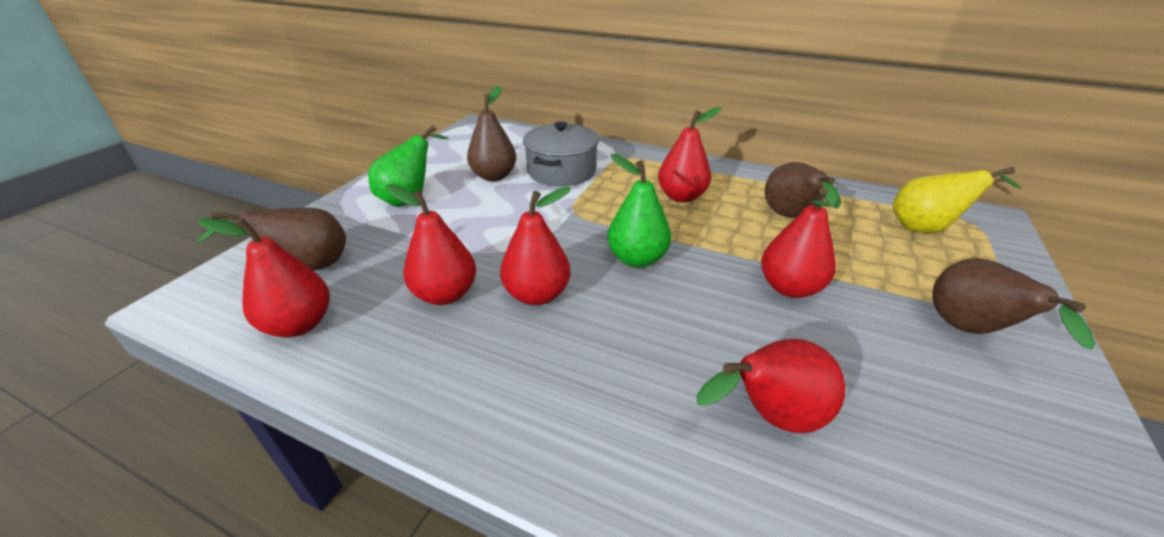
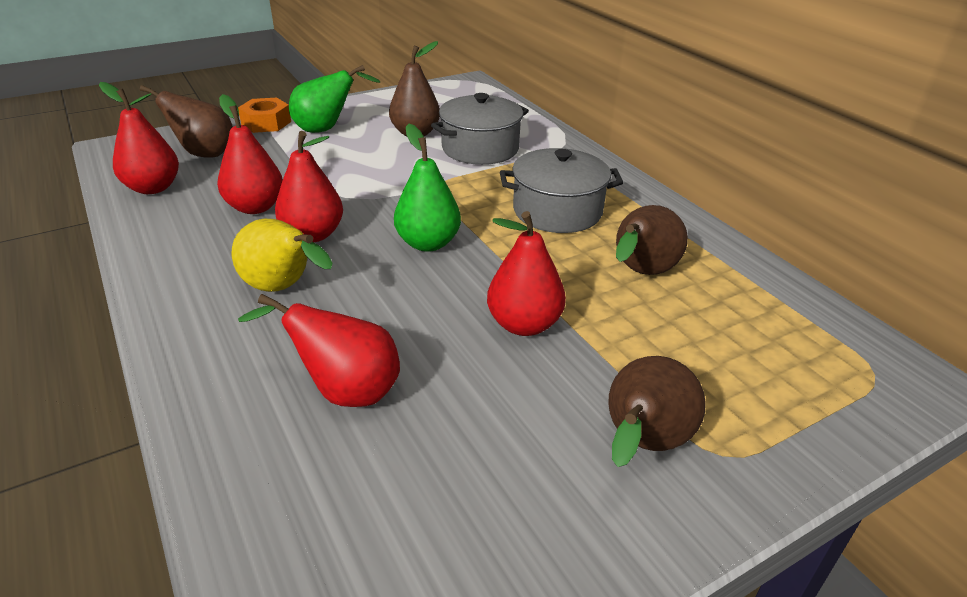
camera: 35 degrees right, 0 degrees up
red pear [658,107,722,202] -> grey pot [500,148,623,233]
yellow pear [893,167,1021,233] -> yellow pear moved to [232,219,332,292]
none -> orange nut [238,97,291,133]

